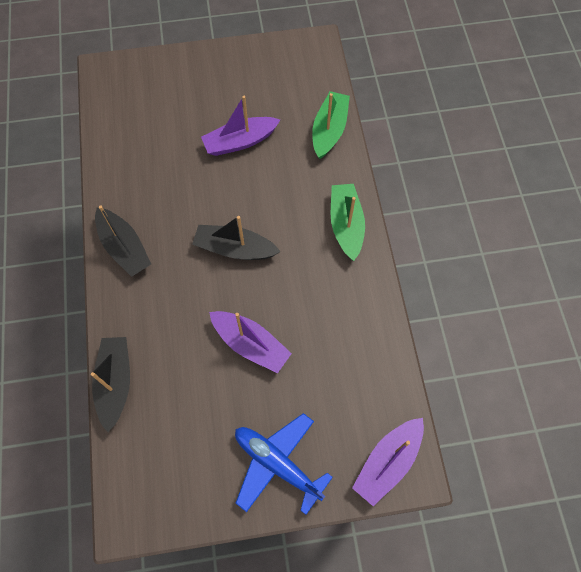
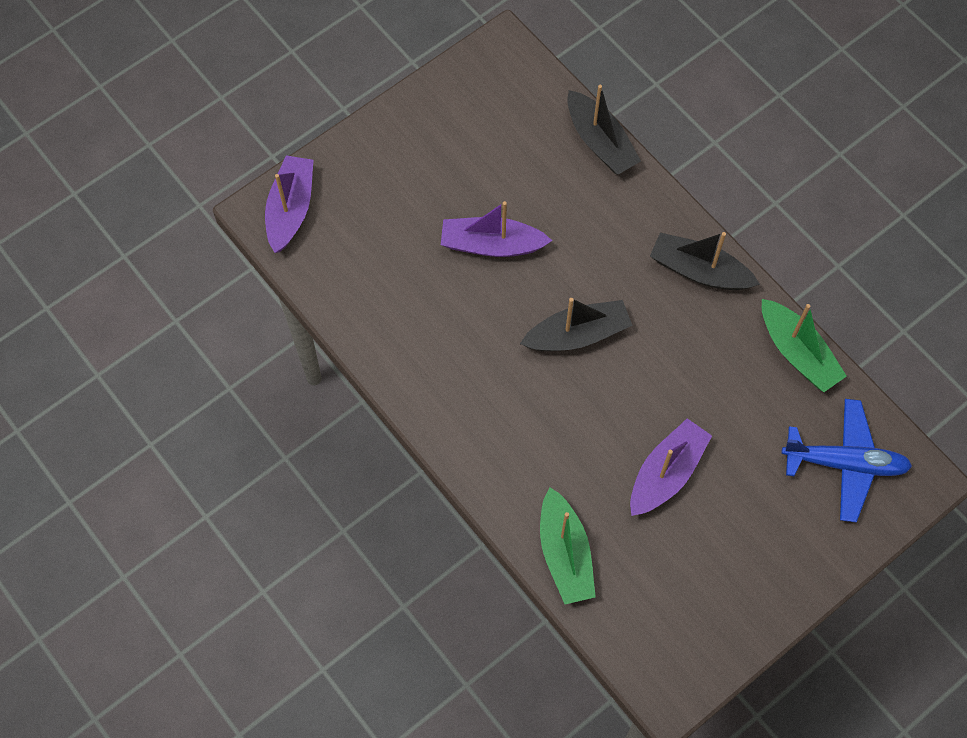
camera: 150 degrees right, 0 degrees up
blue plane [235,413,333,515] -> blue plane moved to [782,399,912,522]
green boat [331,184,365,261] -> green boat moved to [762,299,847,392]

